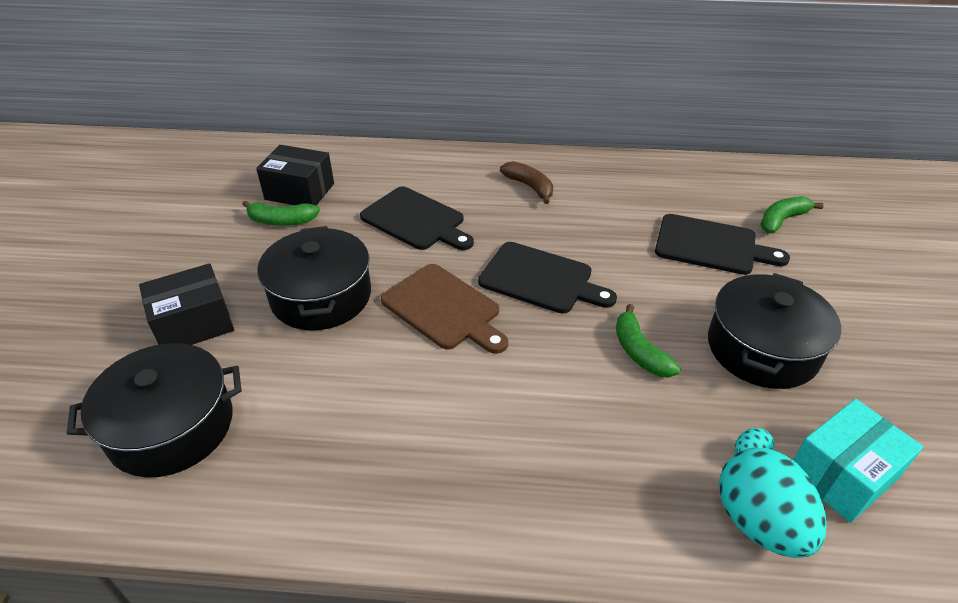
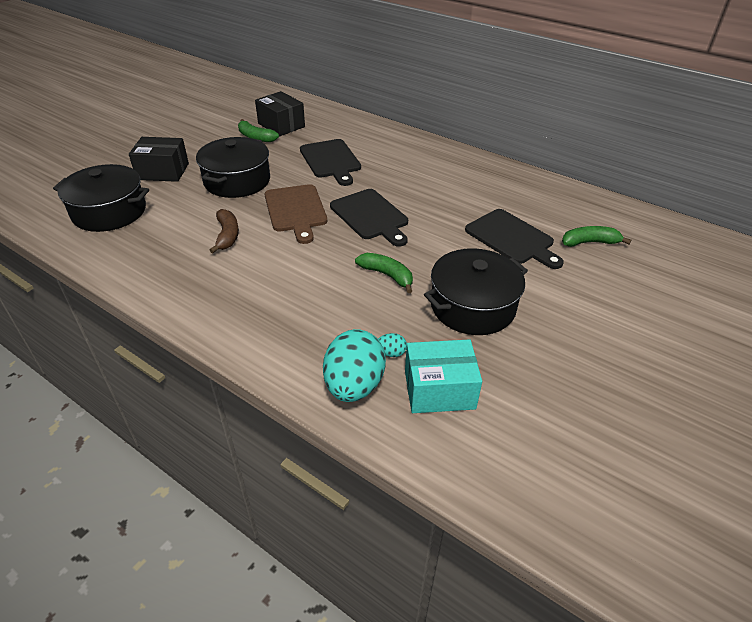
camera: 30 degrees right, 0 degrees up
brown banana [500,161,553,204] -> brown banana moved to [210,209,239,253]
green banana [616,304,681,378] -> green banana turned 120 degrees clockwise [355,253,413,293]

